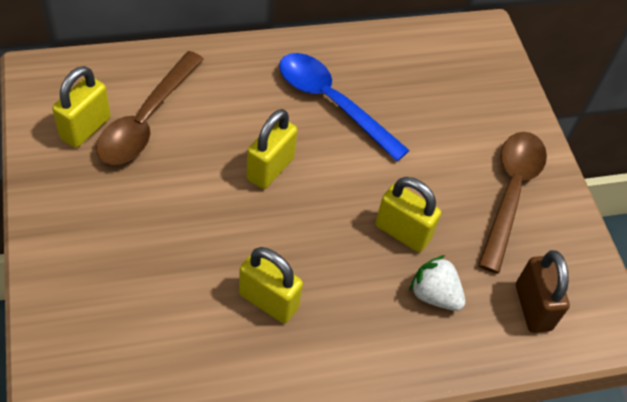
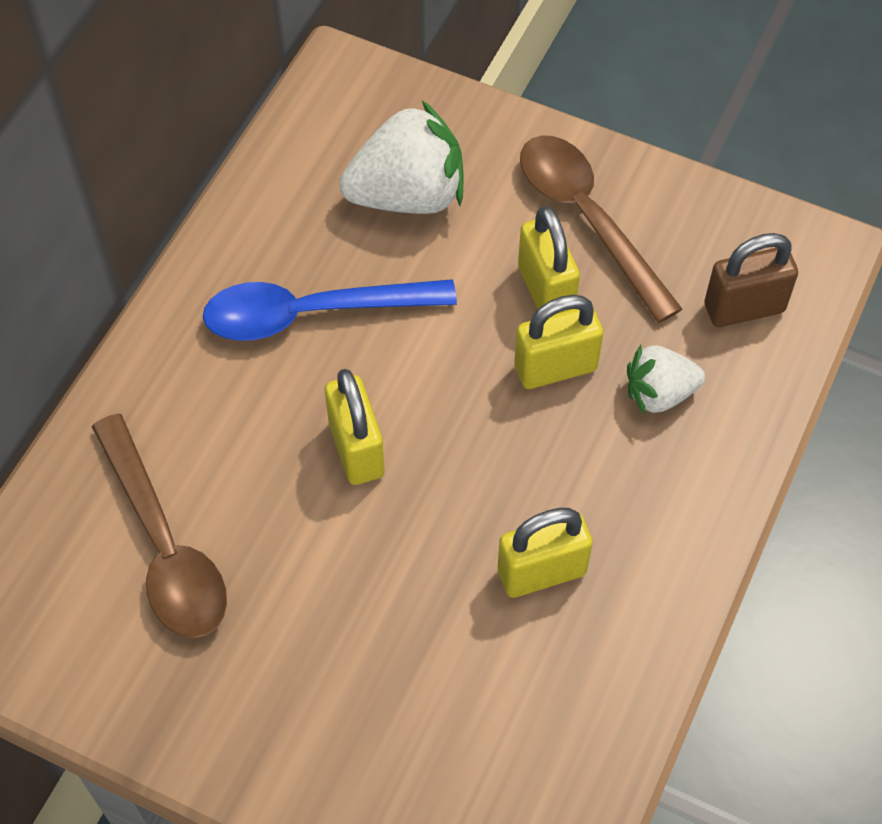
camera: 45 degrees left, 5 degrees up
yellow padlock [52,66,110,148] -> yellow padlock moved to [518,206,580,314]
brown padlock [516,250,570,333] -> brown padlock turned 45 degrees counterclockwise [705,233,798,327]
none -> white strawberry [339,101,464,214]

